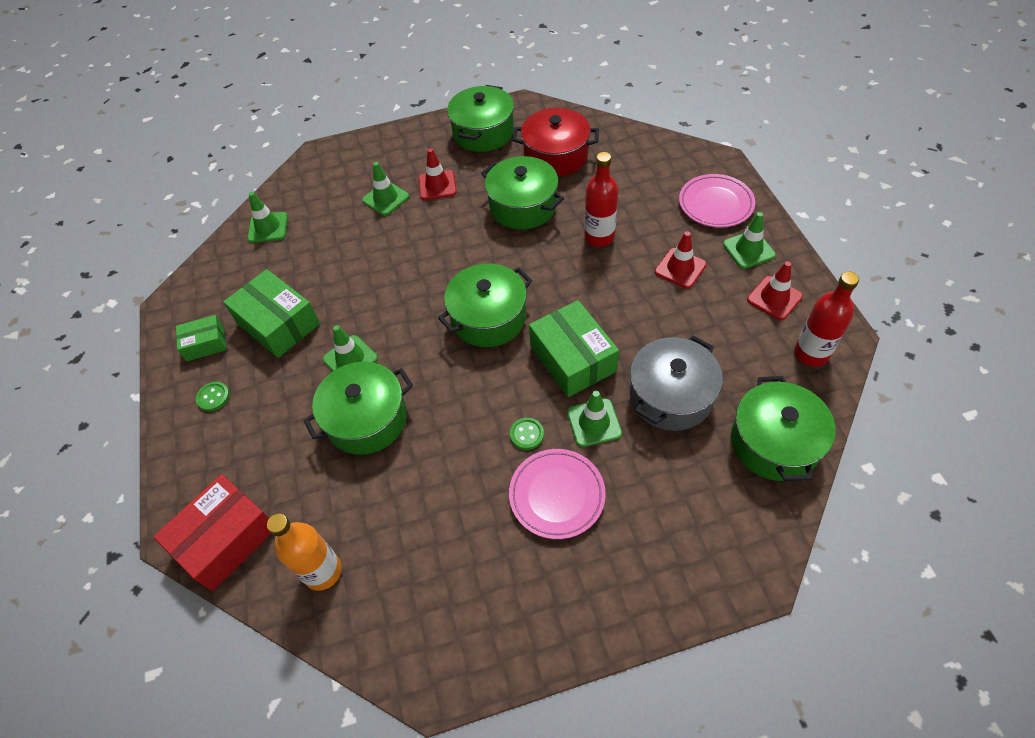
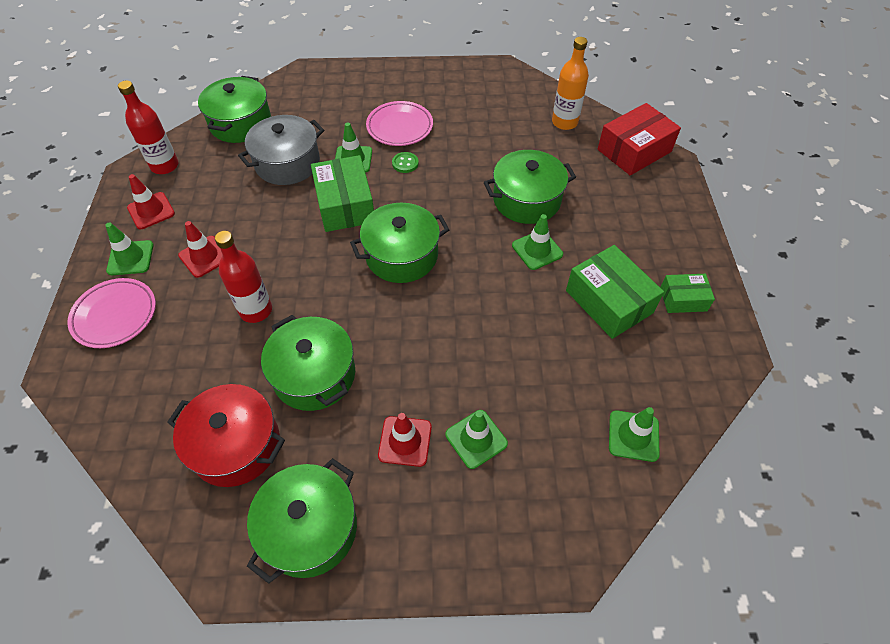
camera: 170 degrees left, 0 degrees up
green button [196,382,230,411] -> none

